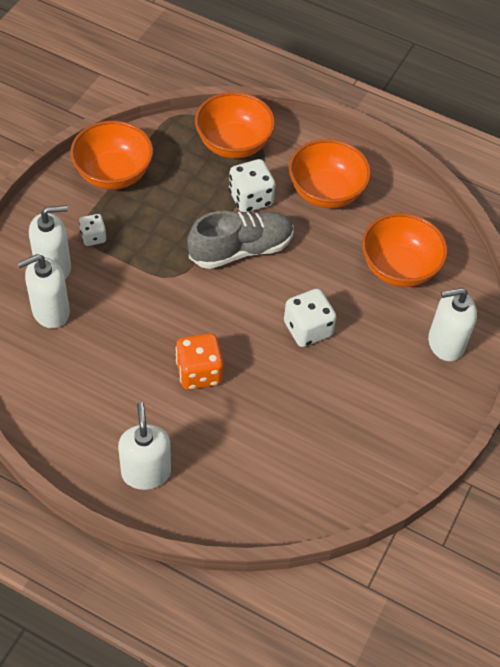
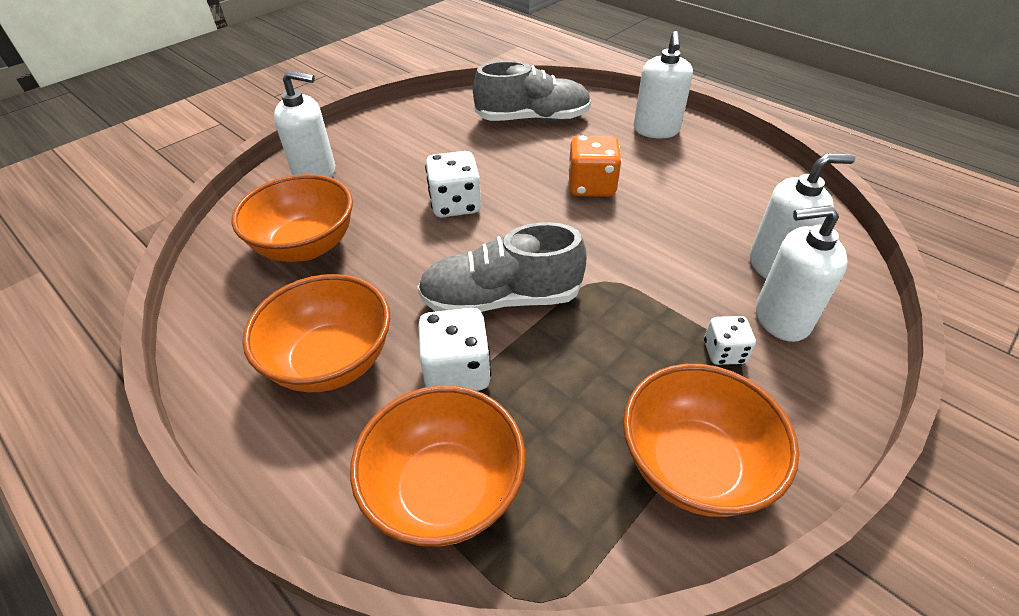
camera: 160 degrees left, 10 degrees down
none -> grey shoe [473,61,591,122]

